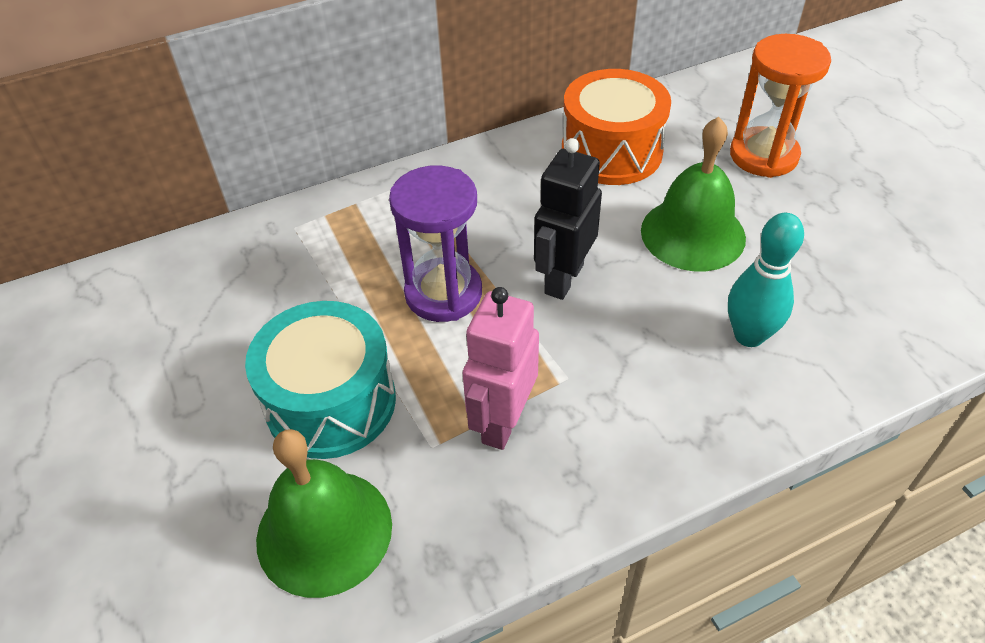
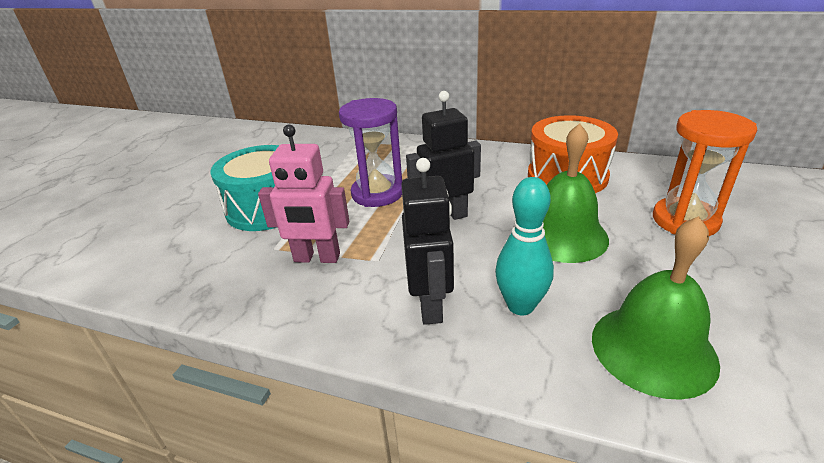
camera: 45 degrees right, 15 degrees down
green bell [256,429,392,598] -> green bell moved to [592,216,720,400]
pink robot [463,287,539,450] -> pink robot turned 150 degrees counterclockwise [258,125,349,263]
none -> black robot [401,158,454,325]

